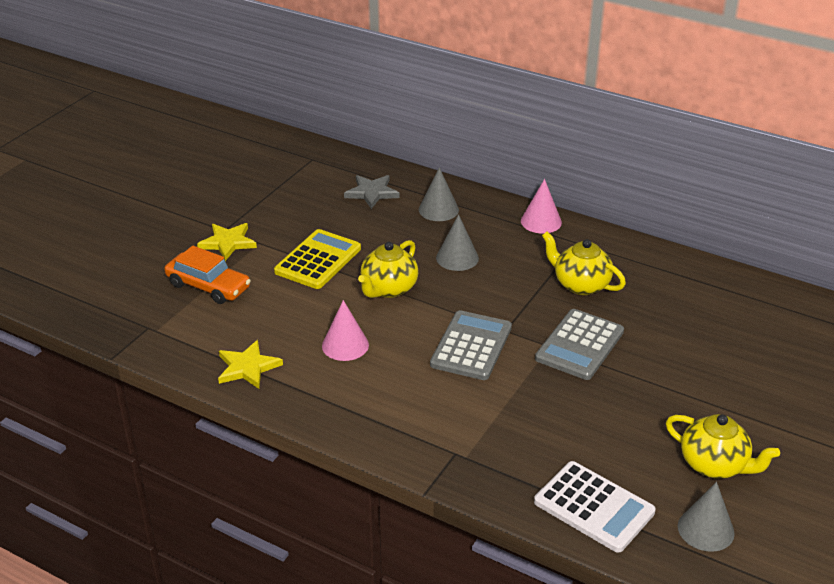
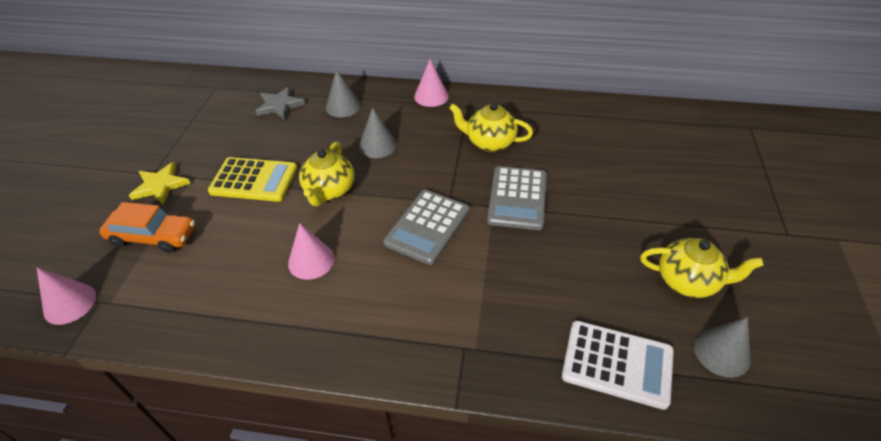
camera: 20 degrees left, 10 degrees up
yellow star [218,340,283,389] -> none
yellow calculator [274,229,361,289] -> yellow calculator turned 90 degrees clockwise [208,157,297,202]
grey calculator [430,310,512,380] -> grey calculator turned 150 degrees counterclockwise [383,190,470,265]
none -> pink cone [37,267,96,325]

